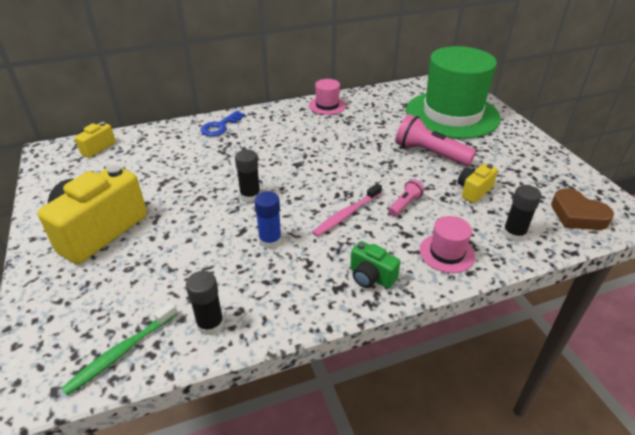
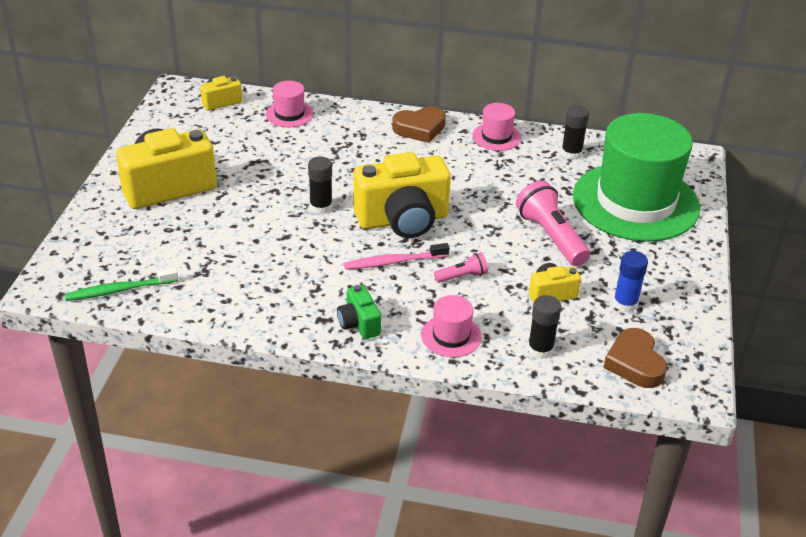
camera: 30 degrees right, 0 degrees up
black glue stick [186,271,224,336] -> black glue stick moved to [561,105,589,160]
blue key [200,111,245,136] -> none
blue glue stick [254,191,282,249] -> blue glue stick moved to [613,251,648,312]
none -> pink hat [266,81,313,127]
none -> yellow camera [353,152,451,238]
none -> brown heart [392,106,446,143]

